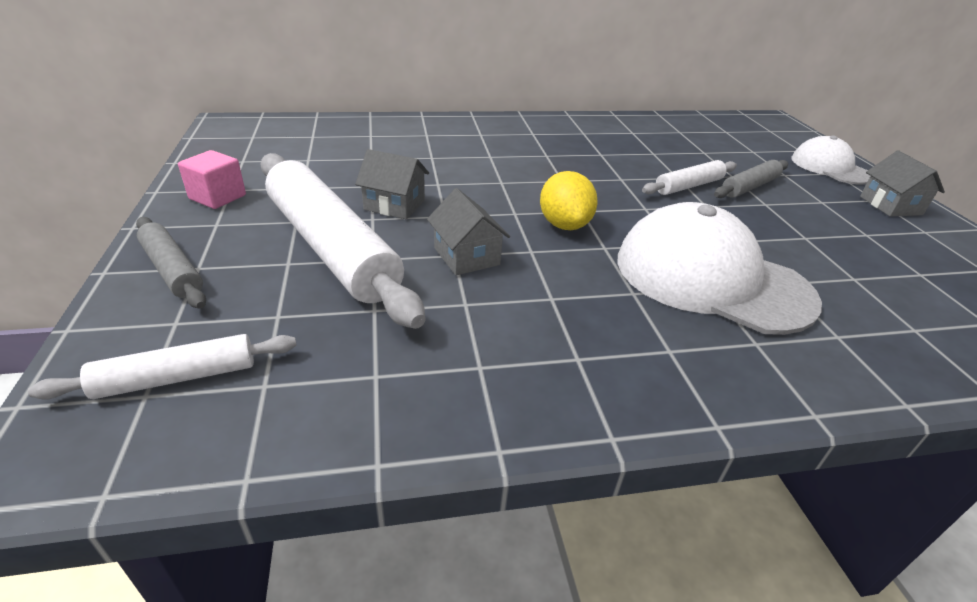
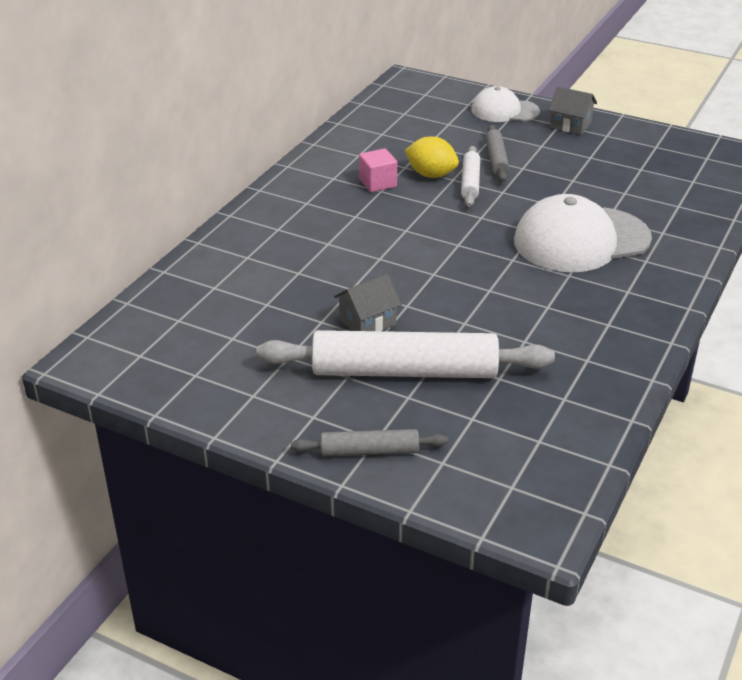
camera: 50 degrees left, 0 degrees up
white rolling pin [28,334,297,400] -> none
pink cube [178,150,246,209] -> pink cube moved to [359,148,397,192]
grey house [427,188,510,276] -> none
yellow lemon [540,171,598,230] -> yellow lemon moved to [405,136,459,178]

